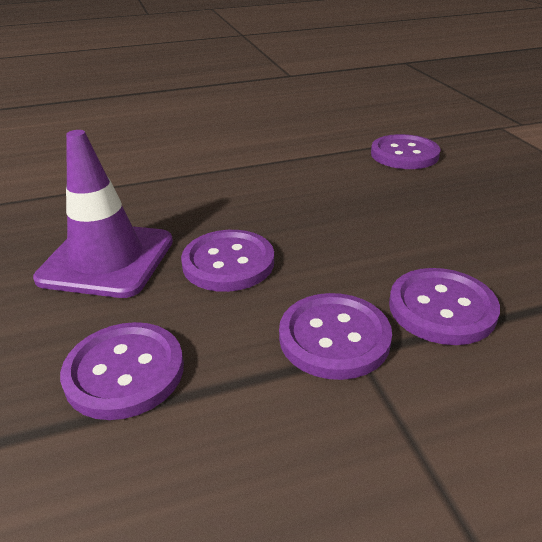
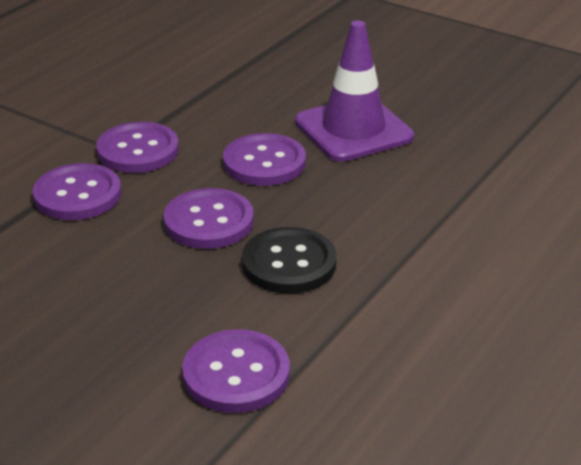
camera: 140 degrees right, 0 degrees up
purple button [60,322,184,420] -> purple button moved to [164,188,254,249]
none -> black button [242,227,336,294]

